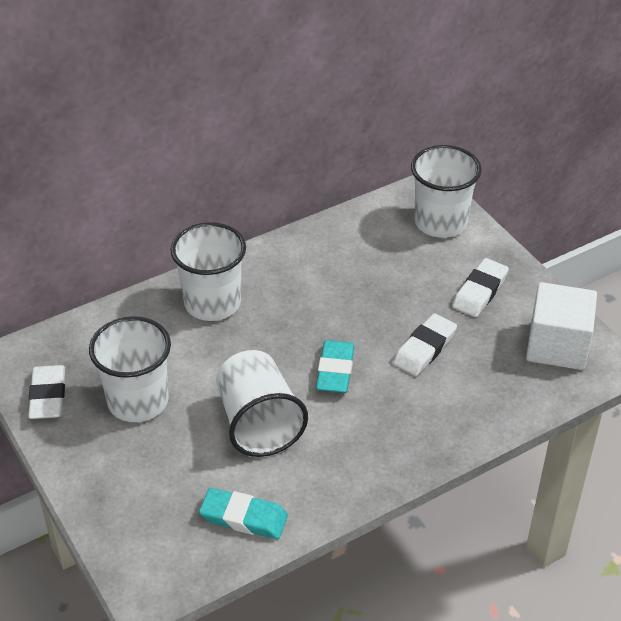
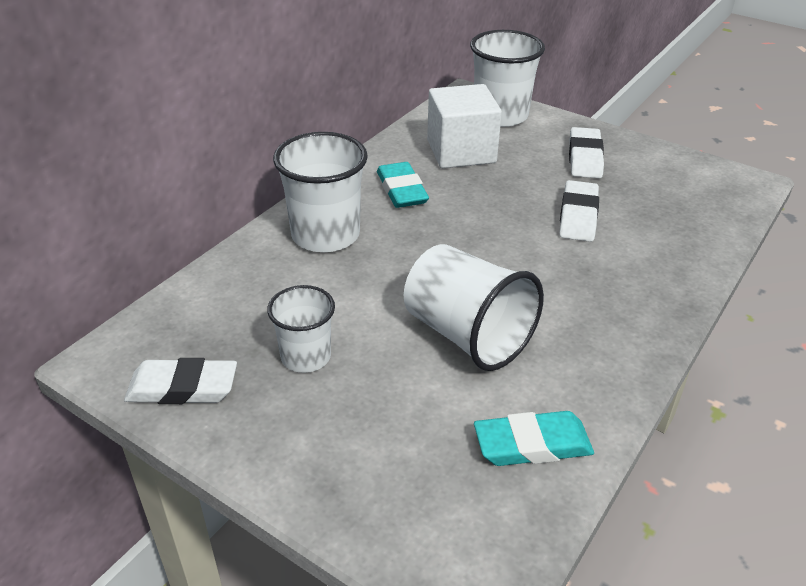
camera: 25 degrees left, 5 degrees down
white eraser [28,365,65,419] -> white eraser turned 60 degrees counterclockwise [124,358,237,404]
white cup [89,316,171,422] -> white cup [267,285,335,373], size x0.61
turquoise eraser [316,340,354,393] -> turquoise eraser moved to [377,162,429,208]
white cube [526,282,597,370] -> white cube moved to [427,84,502,168]

